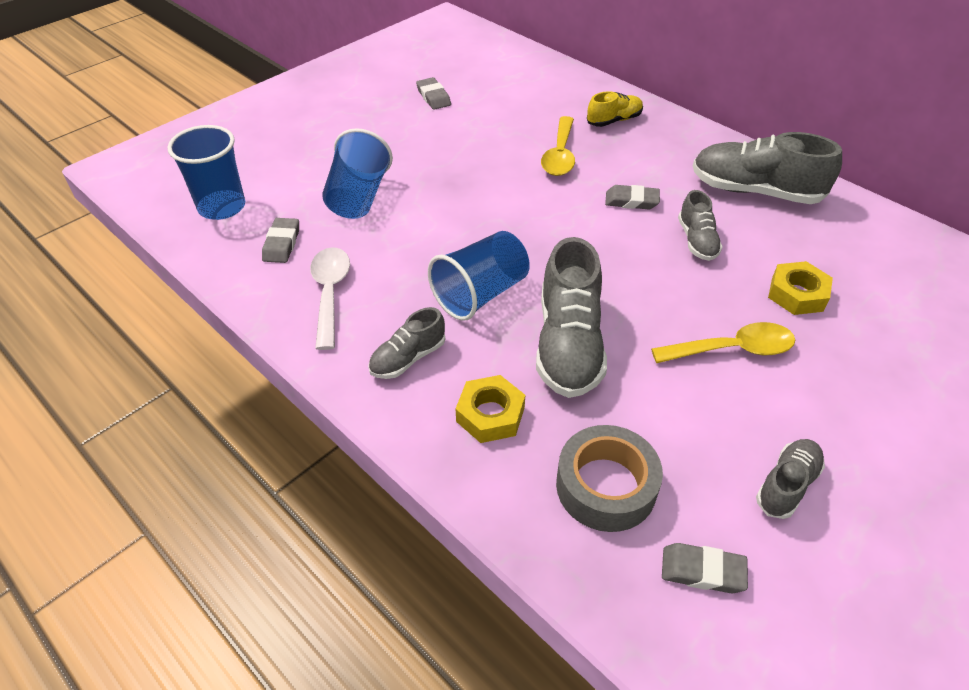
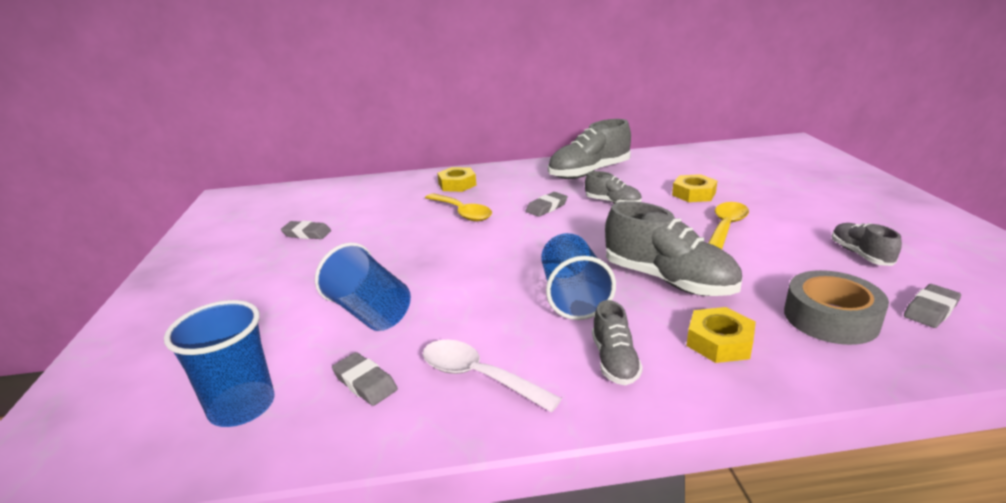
camera: 50 degrees left, 20 degrees down
yellow shoe [587,91,643,127] -> yellow nut [437,167,476,192]

